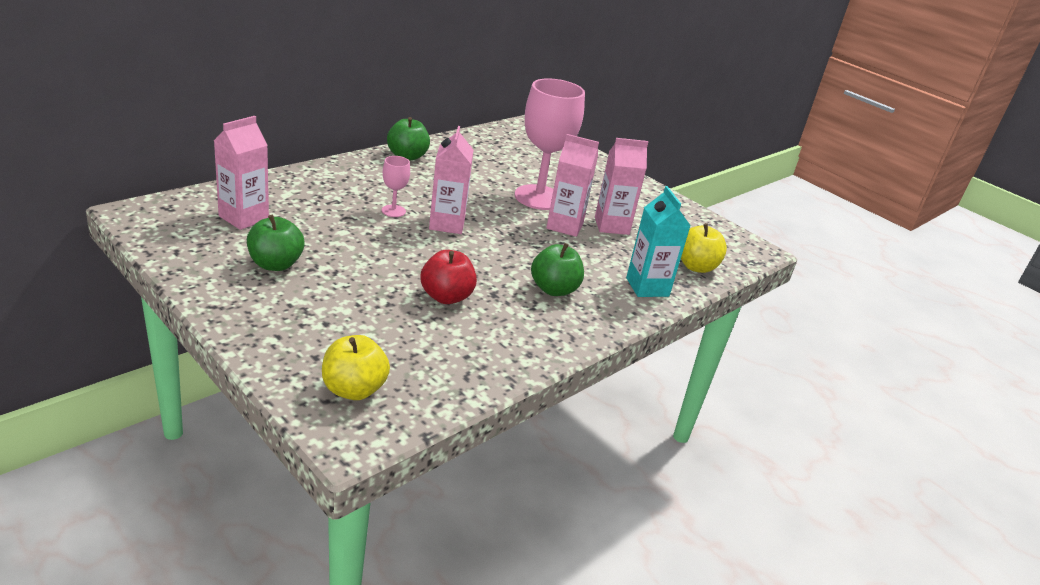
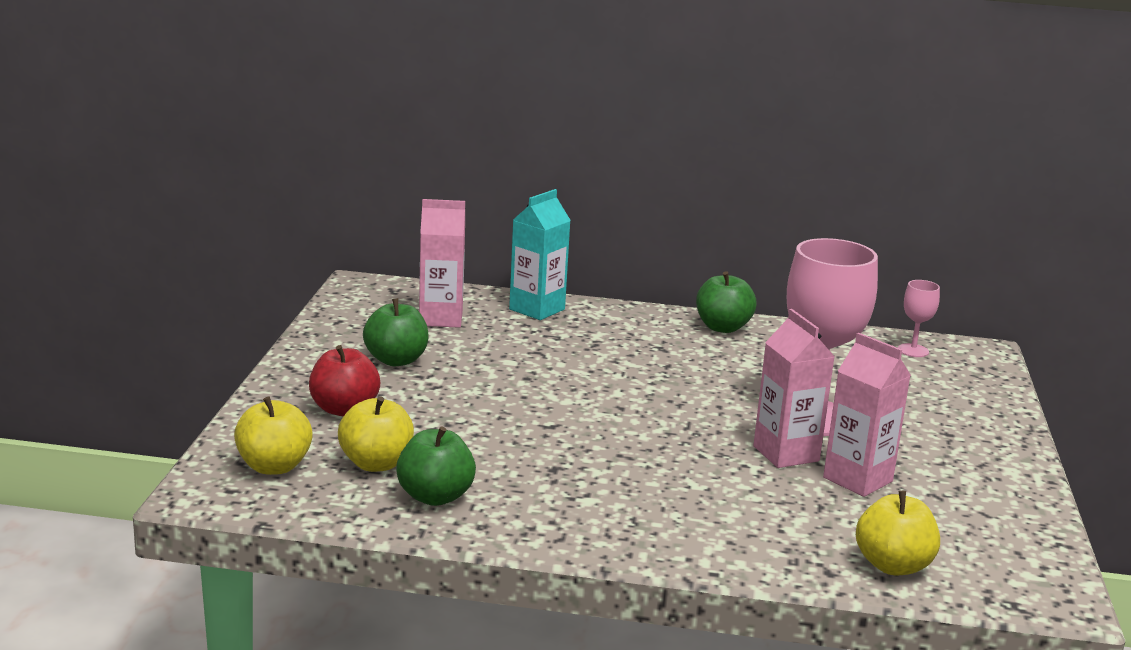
camera: 55 degrees right, 10 degrees down
pink goblet [382,156,410,217] -> pink goblet moved to [898,280,940,357]
red apple [420,250,477,304] -> red apple moved to [309,345,380,416]
pink carton [429,126,473,234] -> none
green apple [531,243,584,296] -> green apple moved to [396,426,476,506]
turquoise carton [626,186,691,297] -> turquoise carton moved to [509,189,571,320]
none -> yellow apple [338,396,414,472]

